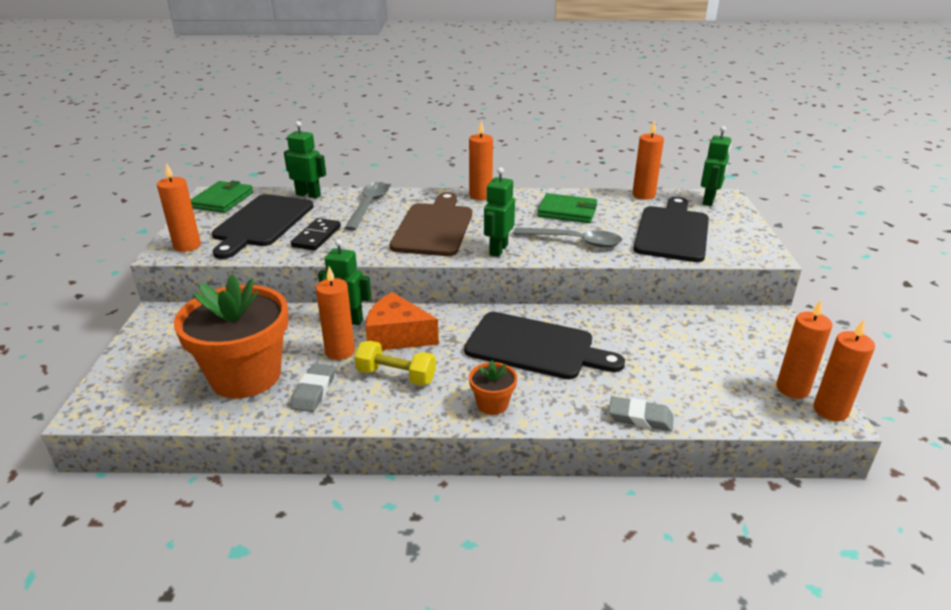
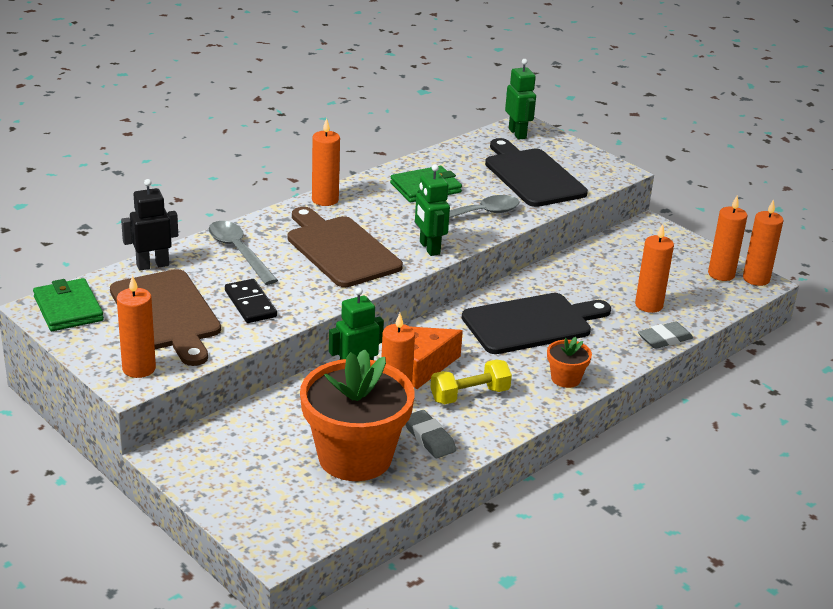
camera: 45 degrees left, 0 degrees up
black cutting board [212,194,314,259] -> brown cutting board [110,269,221,366]
green robot [284,121,326,198] -> black robot [121,179,178,271]
orange candle [632,120,664,200] -> orange candle moved to [635,224,674,313]

